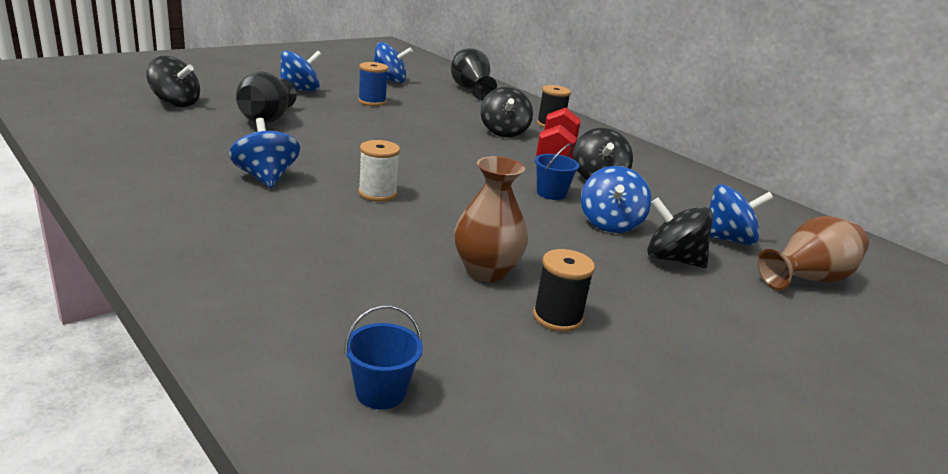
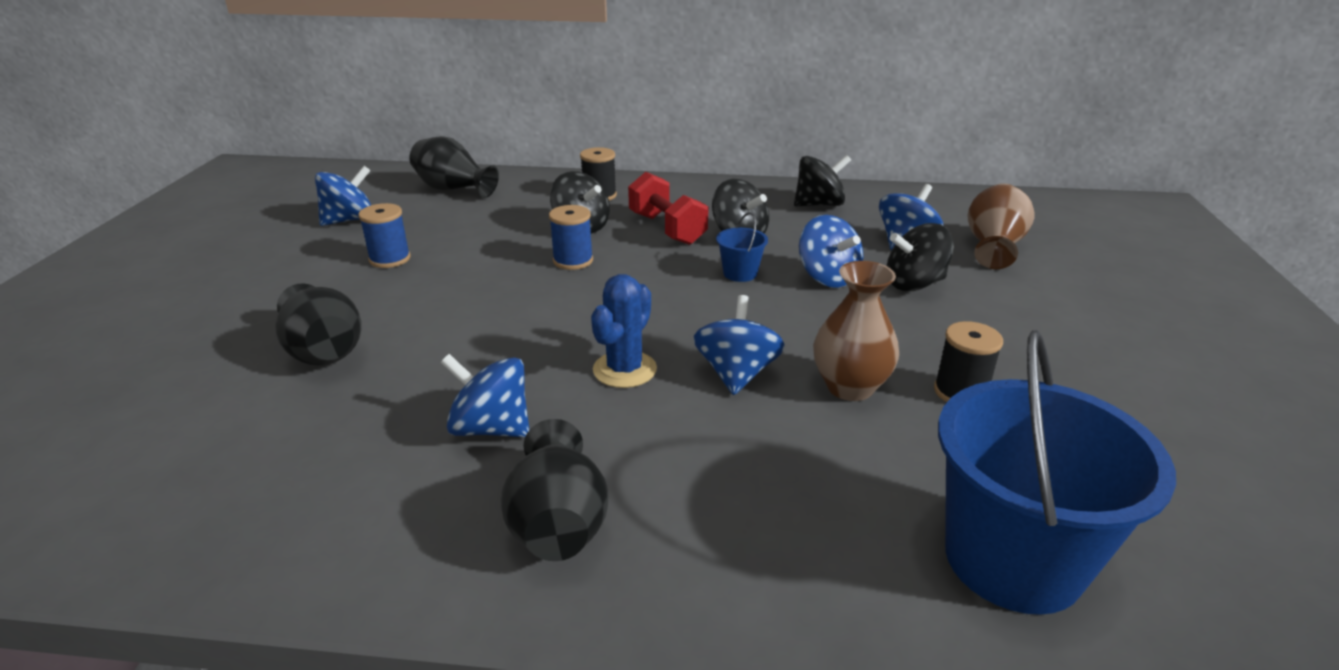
camera: 40 degrees left, 5 degrees up
black spinning top [146,56,200,107] -> black spinning top moved to [794,155,851,206]
blue spinning top [280,51,322,91] -> blue spinning top moved to [693,295,785,395]
blue bucket [344,305,423,409] -> blue bucket [938,330,1176,615], size x2.38
white spool [358,140,400,202] -> blue cactus [591,274,657,388]
none -> black vase [500,419,609,561]
none -> blue spool [549,205,593,270]

